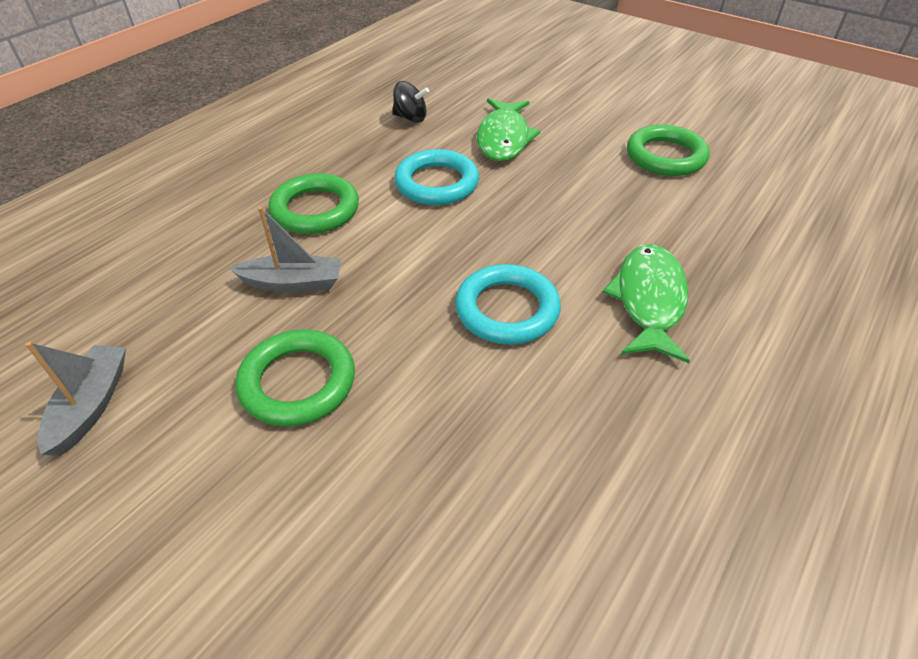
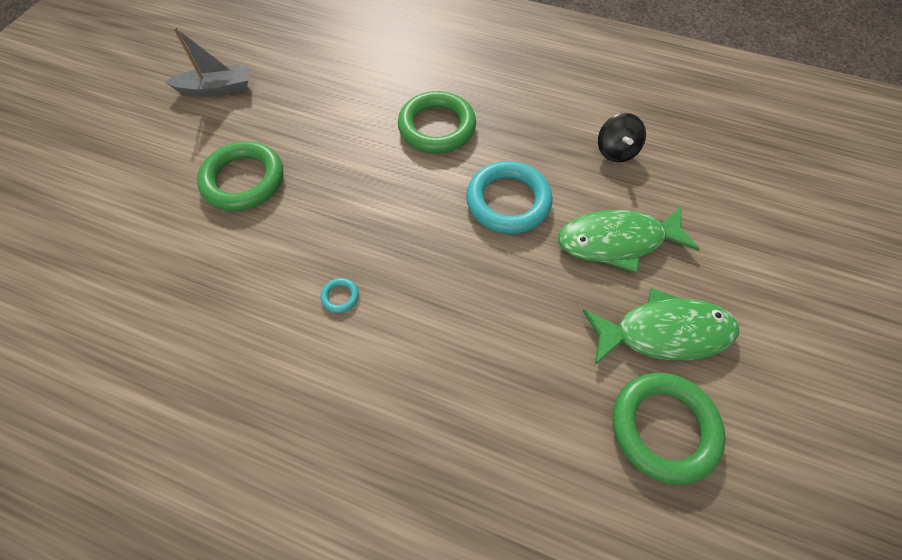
camera: 75 degrees right, 15 degrees up
grey boat [229,207,342,292] -> none
turquoise ring [455,264,561,345] -> turquoise ring [321,278,359,313], size x0.40
green fish [603,244,690,363] -> green fish moved to [583,288,739,365]

